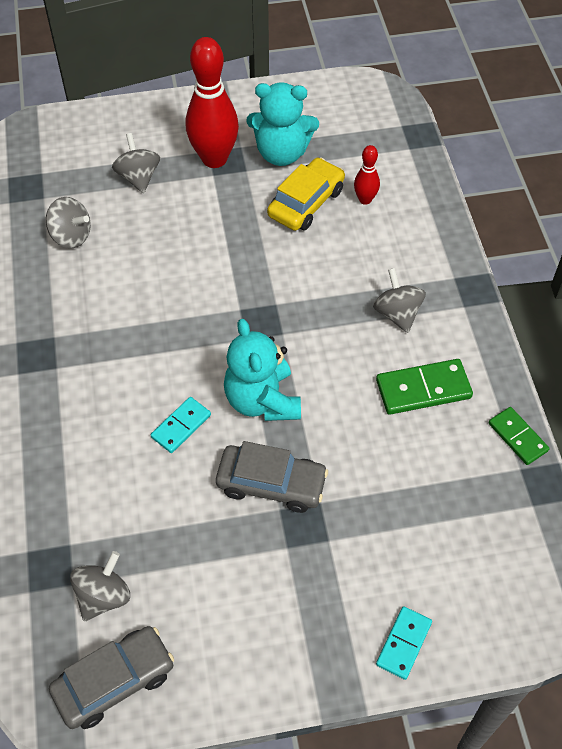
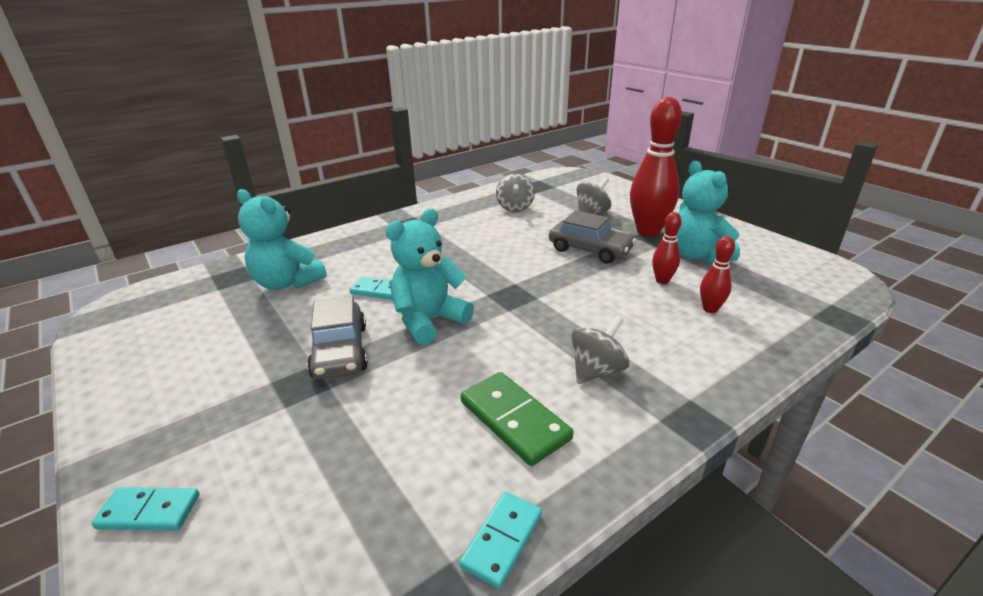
camera: 65 degrees right, 25 degrees down
grey car [49,626,174,729] -> grey car moved to [549,210,636,264]
grey spinning top [70,551,130,621] -> none
yellow car [267,157,345,231] -> red bowling pin [652,212,682,284]
green domino [489,407,549,465] -> turquoise domino [459,492,542,589]
none -> turquoise teddy bear [237,189,327,290]

